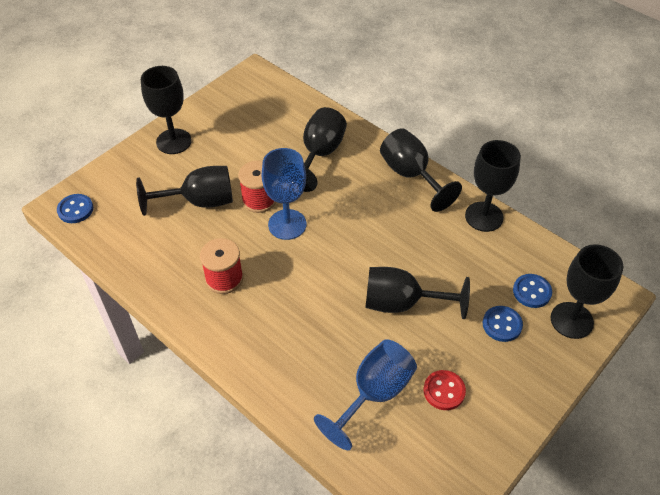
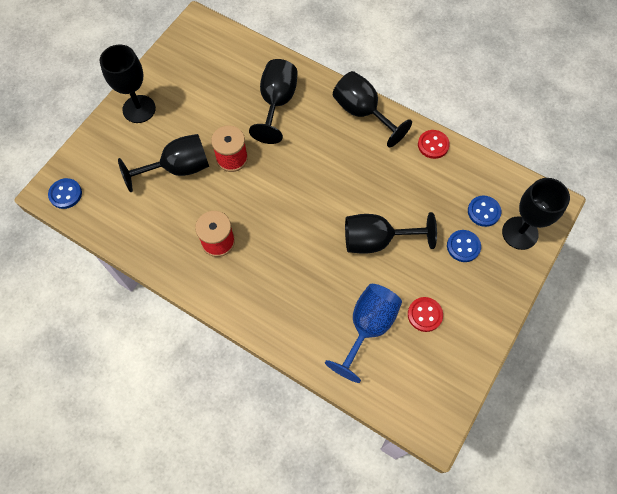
camera: 10 degrees left, 15 degrees up
blue goblet [262,148,307,240] -> none
black goblet [465,140,521,232] -> red button [418,130,450,159]

